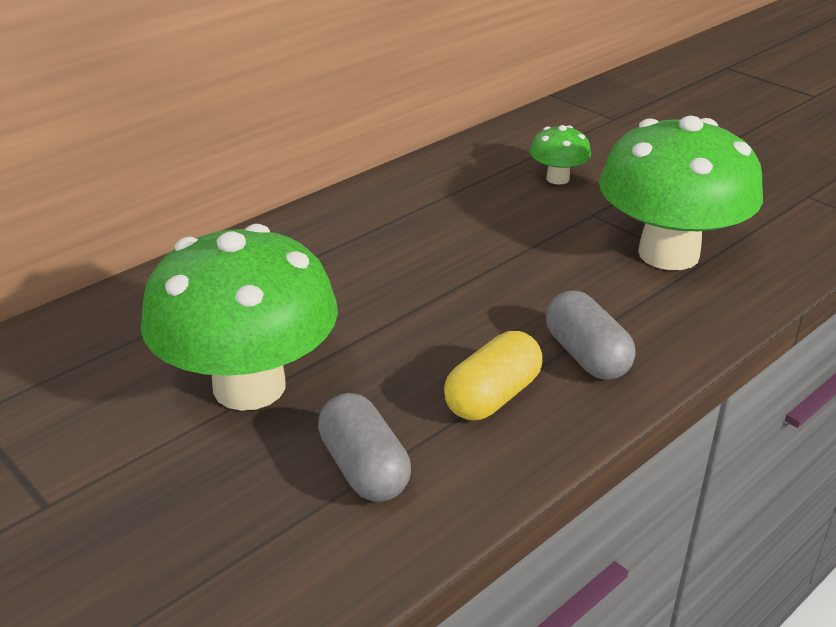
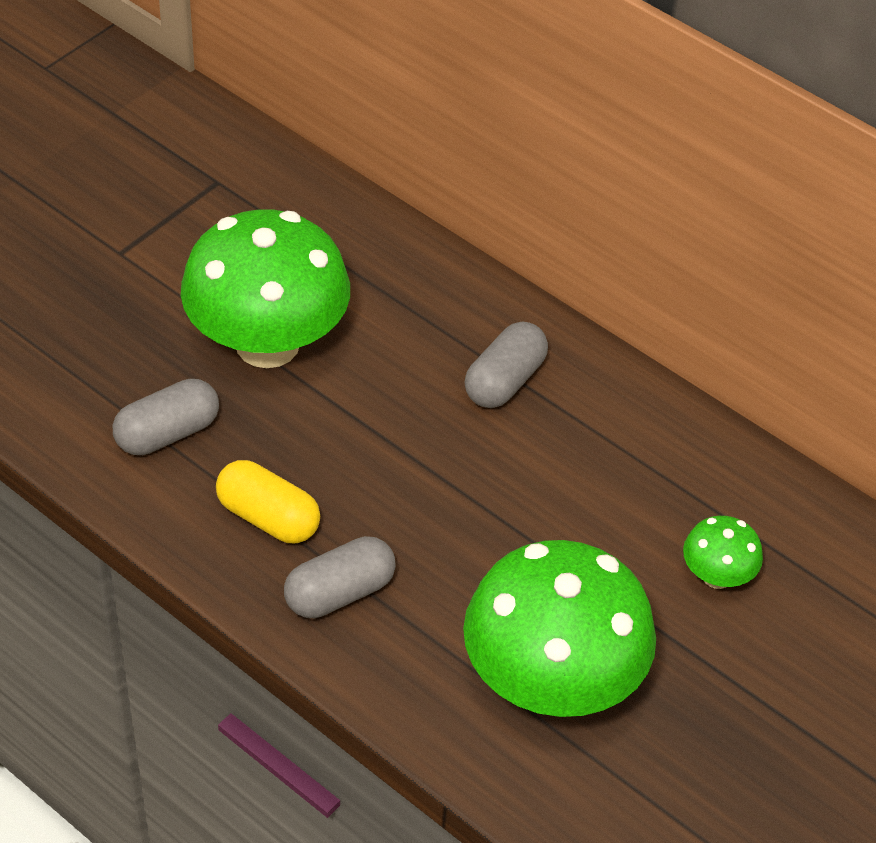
camera: 80 degrees right, 15 degrees up
none -> grey capsule [465,322,548,408]

